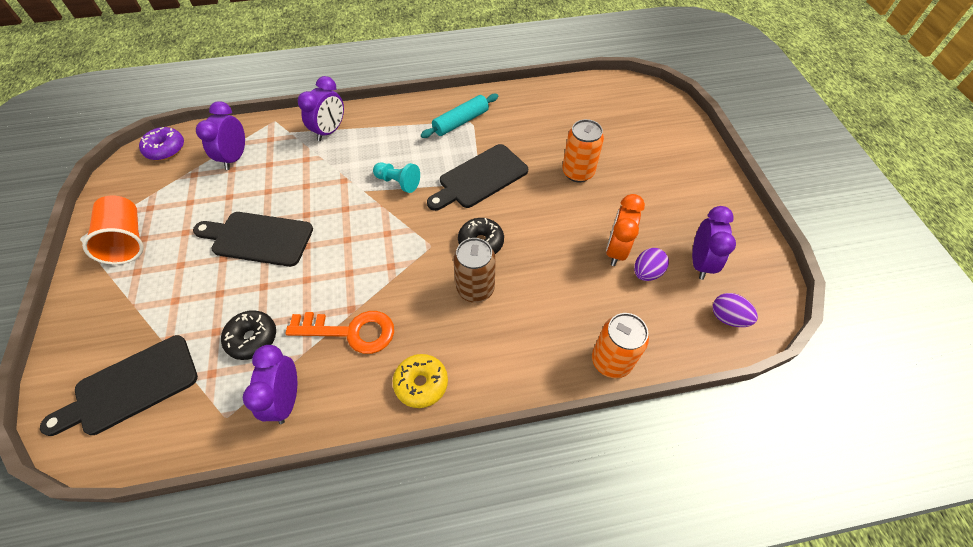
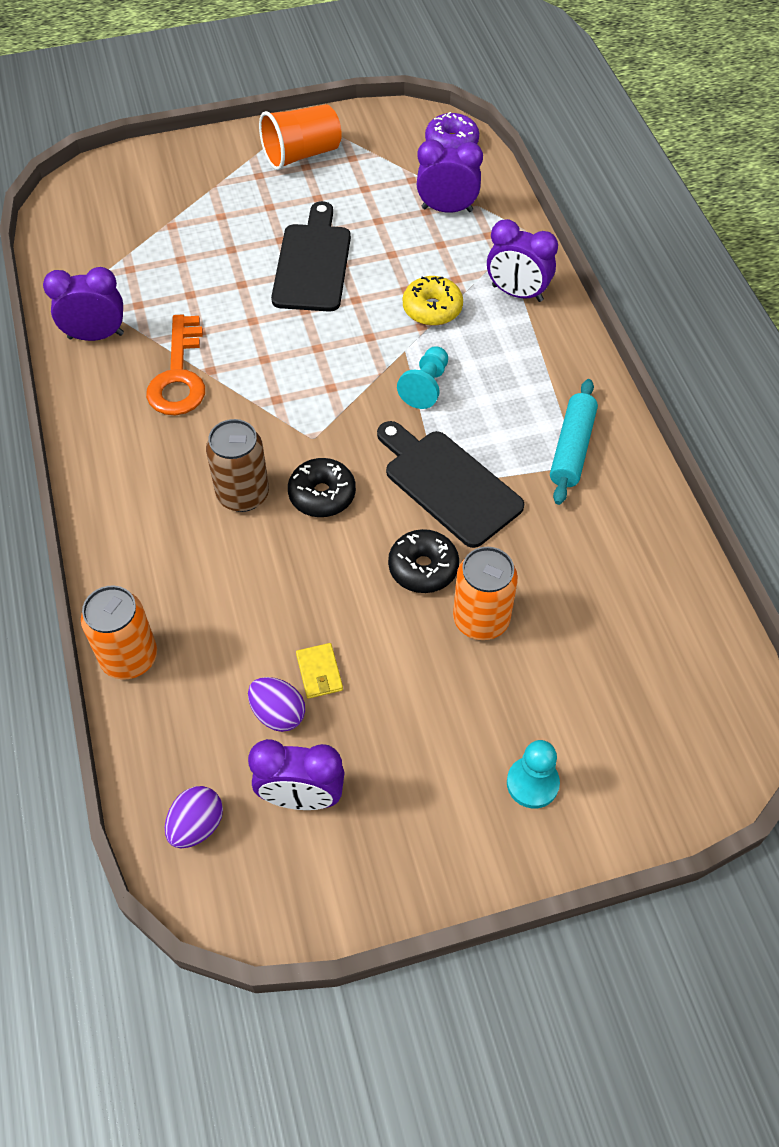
camera: 85 degrees right, 0 degrees up
black cutting board [40,335,198,436] -> none
black donut [221,310,276,360] -> black donut moved to [388,529,459,593]
yellow donut [393,354,448,408] -> yellow donut moved to [403,276,463,326]
turquoise rolling pin [421,94,498,138] -> turquoise rolling pin turned 60 degrees clockwise [550,379,598,505]
orange clock [606,194,645,266] -> yellow wallet [296,643,343,699]
none -> turquoise pawn [507,740,560,808]

